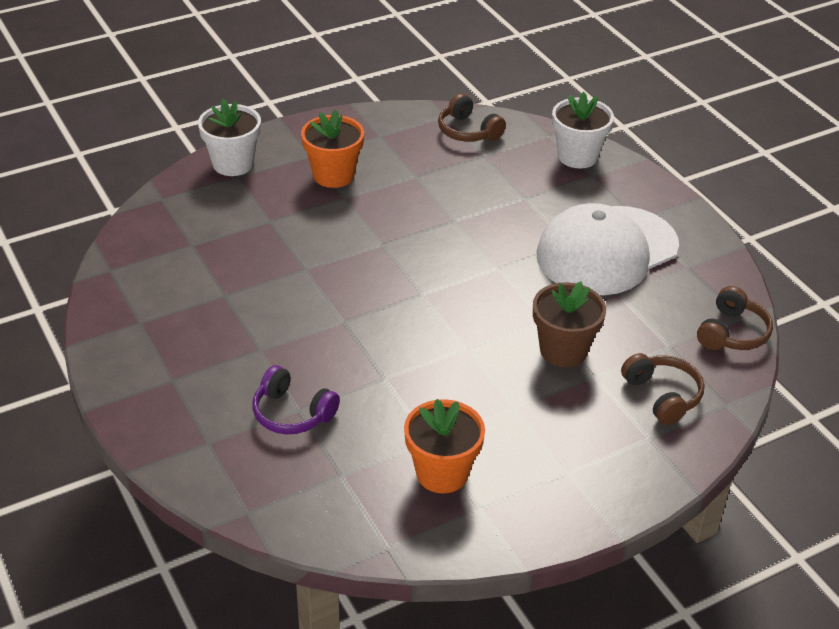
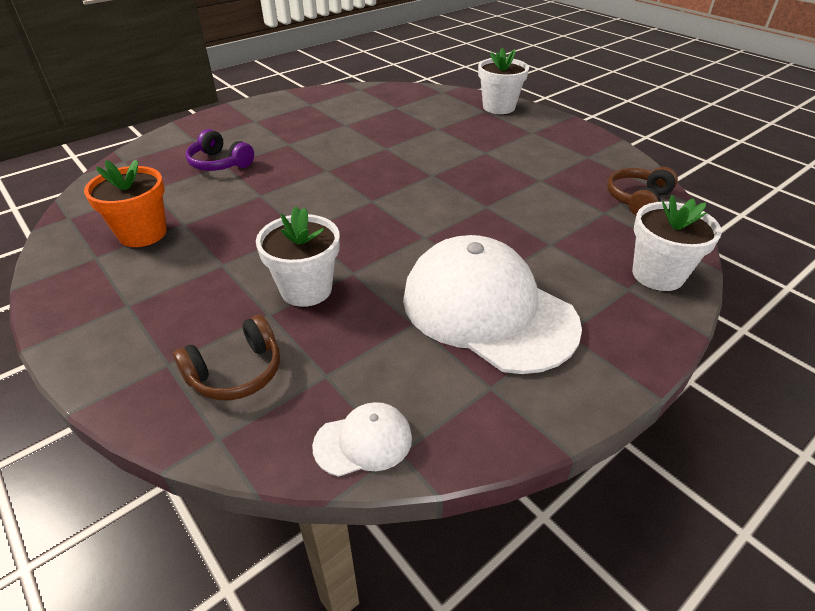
camera: 80 degrees right, 0 degrees up
purple headphones [252,365,340,434] -> purple headphones turned 75 degrees counterclockwise [186,129,254,171]
orange flower pot [301,109,364,188] -> none
brown flower pot [533,281,606,367] -> white flower pot [256,206,340,307]
brown headphones [697,286,773,350] -> white cap [312,402,412,477]

